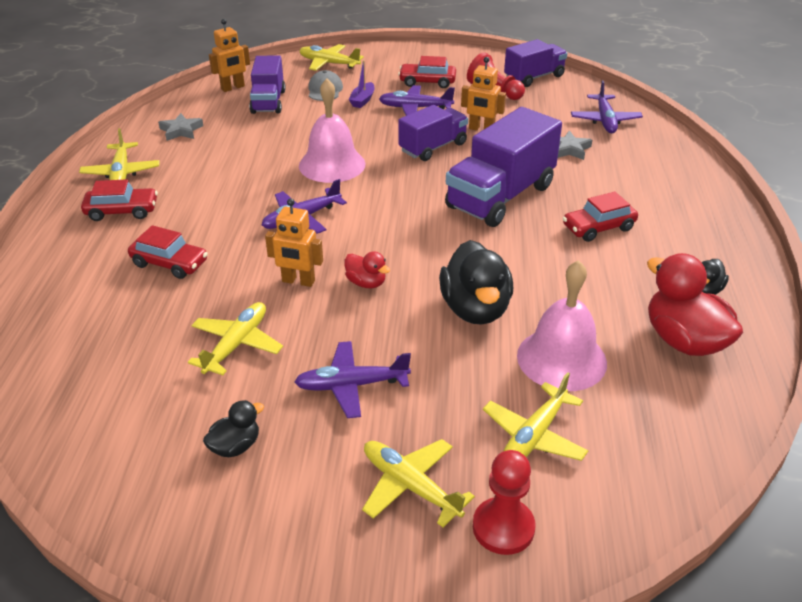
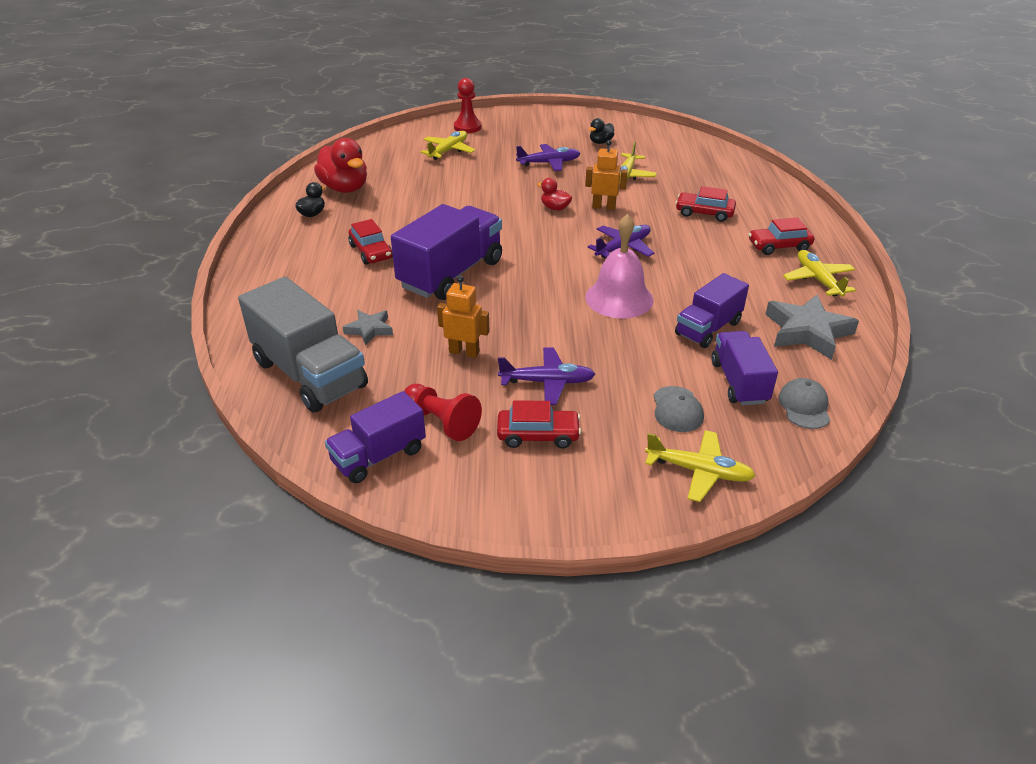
camera: 175 degrees right, 0 degrees up
grey star [158,113,203,141] -> grey star [765,295,859,360], size x1.79
orange robot [209,19,250,92] -> grey cap [779,378,830,429]
purple boat [348,60,374,108] -> none
yellow plane [362,439,475,527] -> none
purple truck [399,105,468,161] -> purple truck moved to [675,273,749,348]
black duck [439,240,513,325] -> none
pink bell [517,260,607,391] -> none
red car [563,192,638,242] -> red car turned 90 degrees clockwise [349,219,393,265]
purple plane [571,81,643,133] -> grey truck [238,277,368,412]

